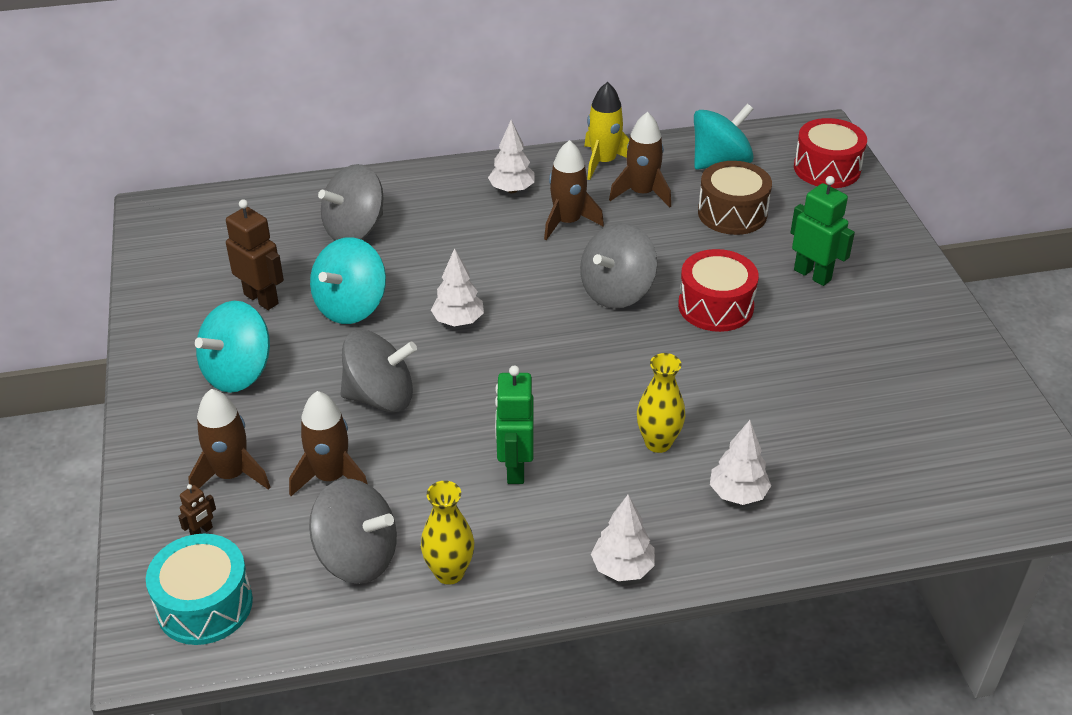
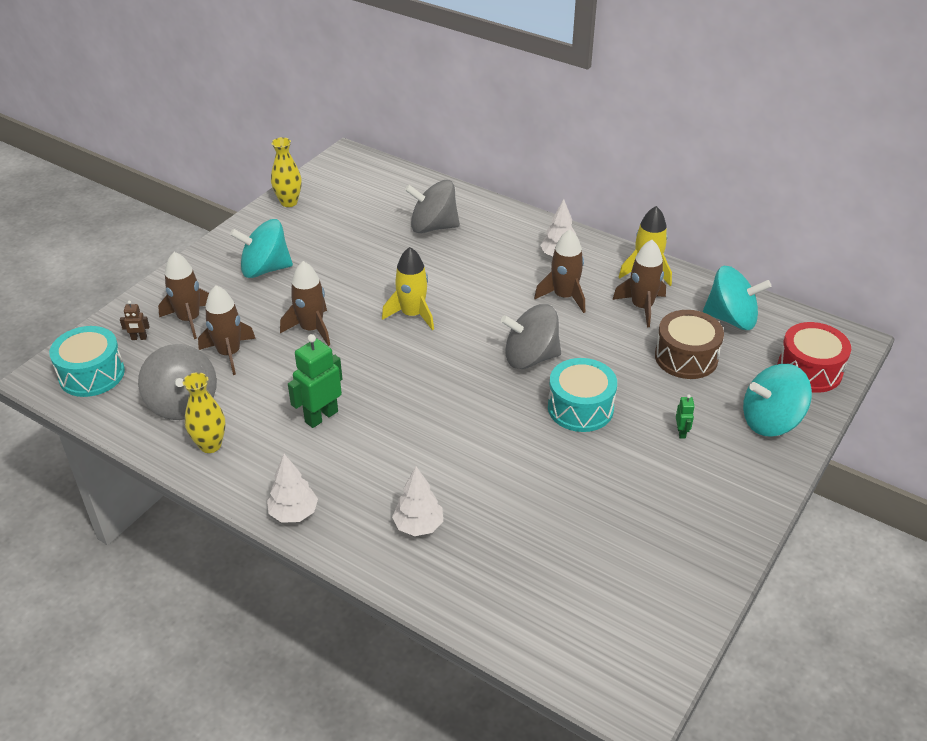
camera: 45 degrees right, 0 degrees up
brown robot [226,199,284,310] -> none
turquoise spinning top [310,237,386,324] -> turquoise spinning top moved to [743,364,812,437]
grey spinning top [340,330,417,412] -> brown rocket [280,261,330,346]
white tree [431,248,484,326] -> yellow rocket [382,247,434,330]
yellow vase [637,353,686,453] -> yellow vase moved to [271,137,302,207]
red drum [678,249,759,332] -> turquoise drum [548,358,617,432]
green robot [790,176,855,286] -> green robot [676,394,695,439], size x0.48

